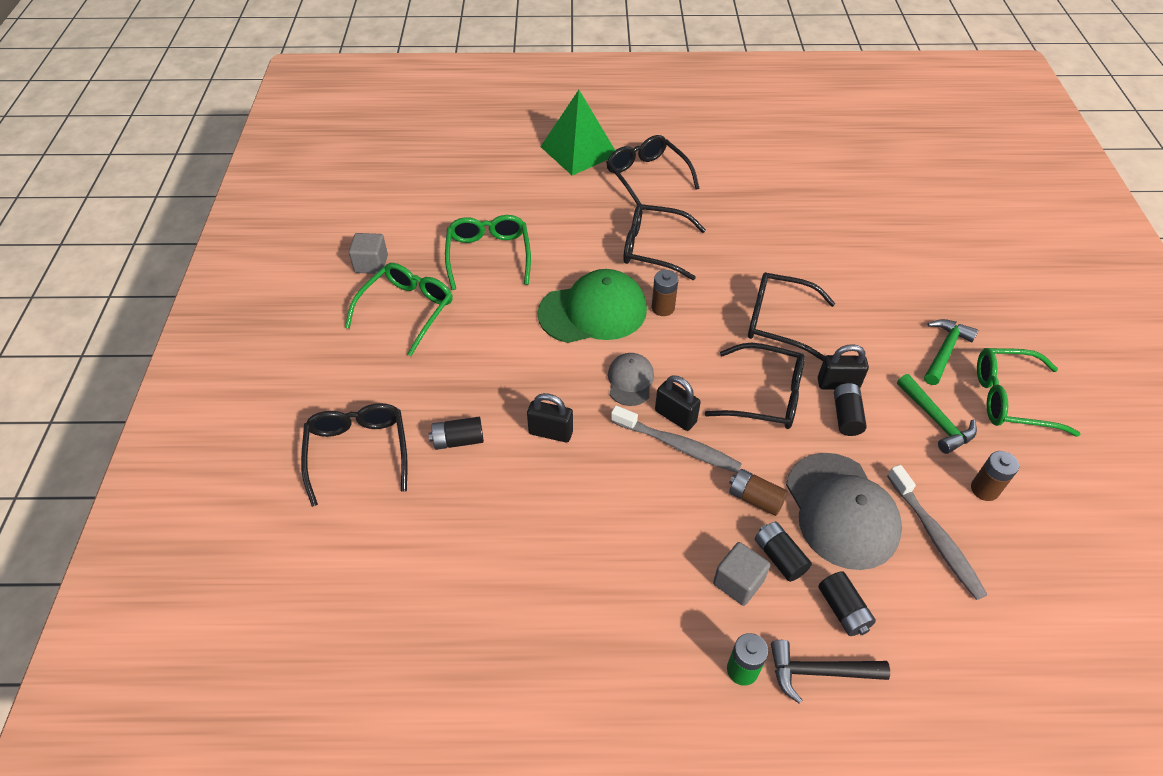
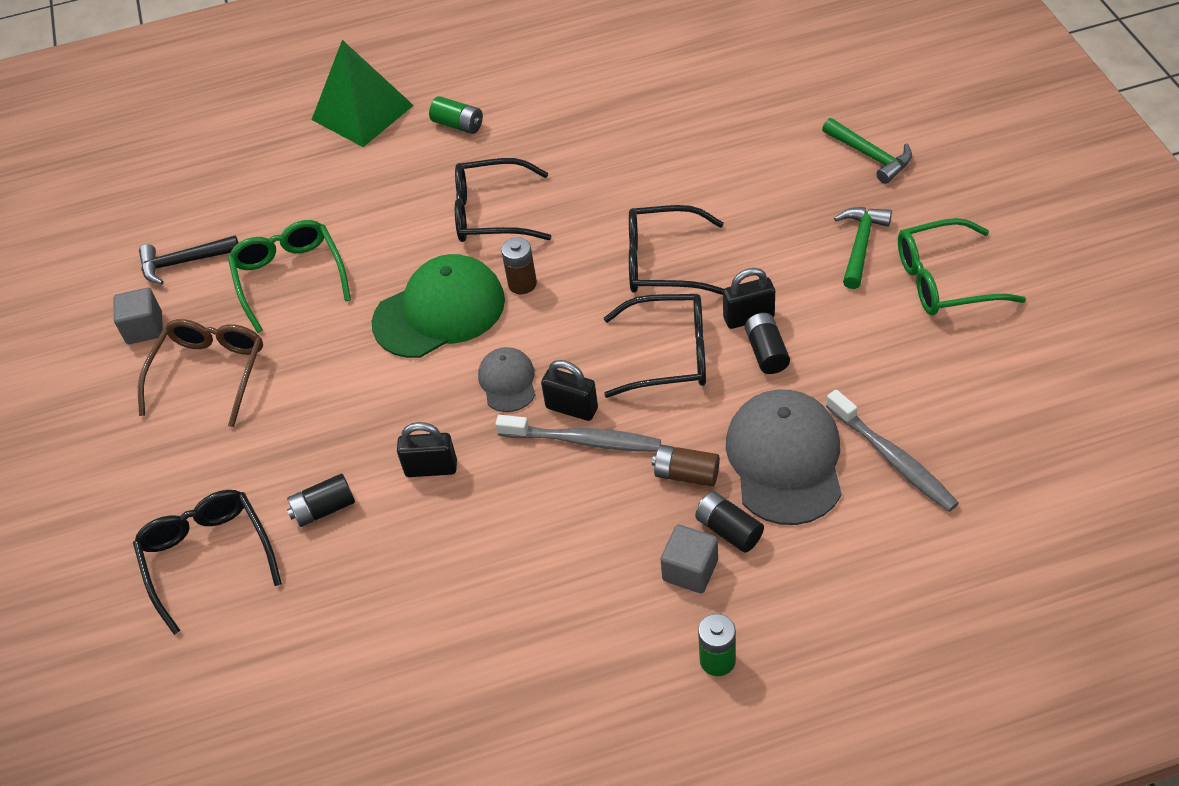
camera: 10 degrees left, 0 degrees up
green glasses [345,263,453,356] -> brown glasses [138,319,263,427]
black glasses [606,135,700,210] -> green battery [429,96,483,134]
black hammer [771,640,890,704] -> black hammer moved to [139,235,238,285]
grey cap [786,453,902,570] -> grey cap turned 150 degrees counterclockwise [726,390,841,525]
black battery [818,571,876,636] -> none
green hammer [897,374,977,454] -> green hammer moved to [822,118,912,184]
brown battery [971,451,1019,501] -> none

